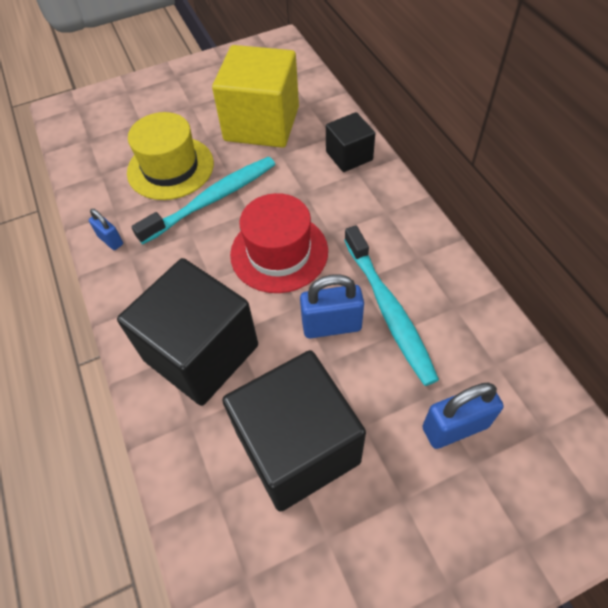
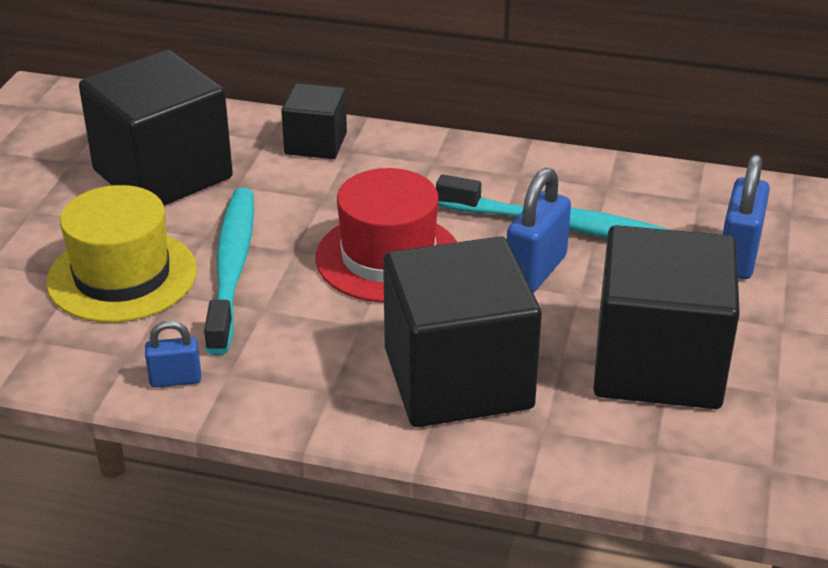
camera: 55 degrees left, 20 degrees down
yellow cube [212,45,299,148] -> black cube [79,50,233,206]

